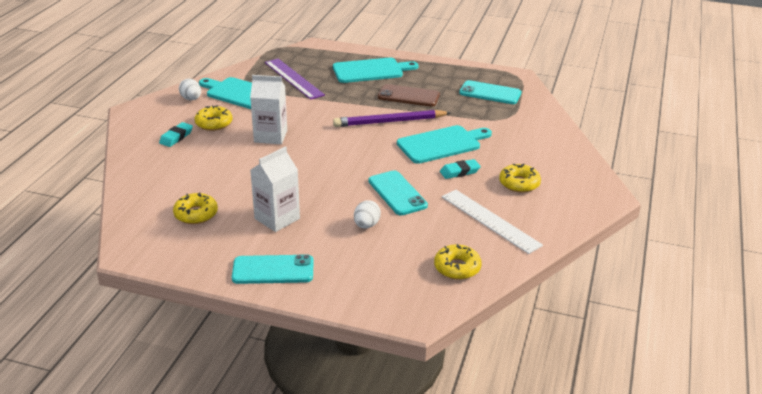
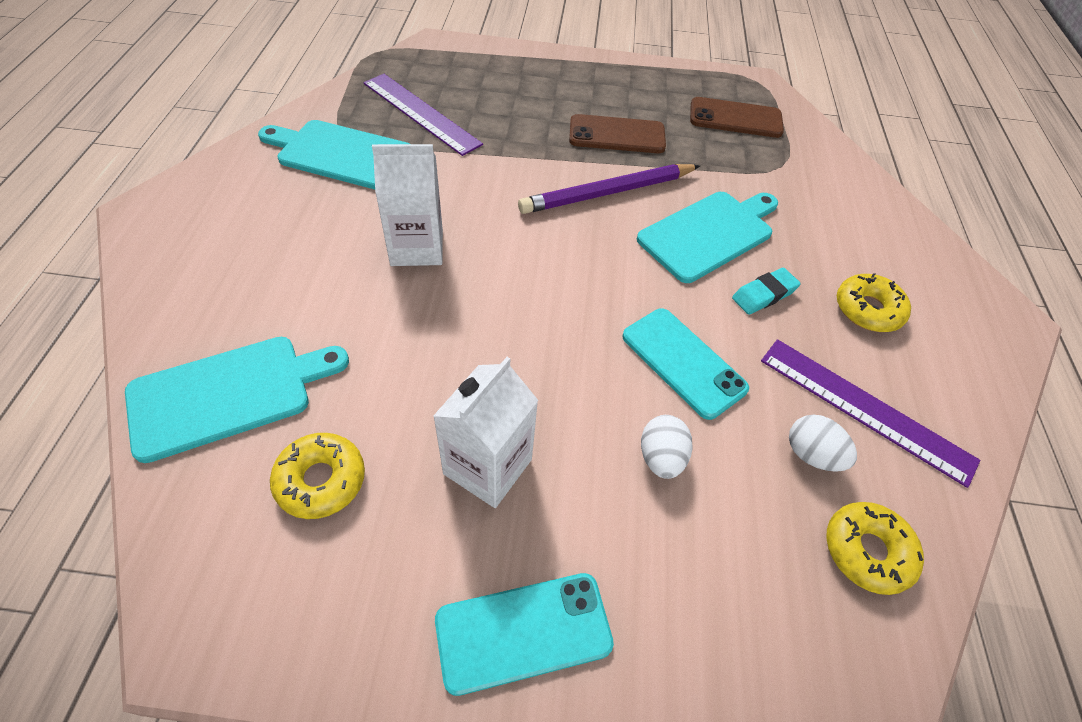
camera: 15 degrees left, 20 degrees up
turquoise eraser [159,122,193,147] -> none
white egg [179,79,201,100] -> white egg moved to [789,415,857,472]
yellow donut [195,105,233,131] -> none
turquoise cutting board [333,58,419,83] -> turquoise cutting board moved to [125,337,349,463]
white ruler [442,190,543,254] -> purple ruler [761,339,980,488]
turquoise phone [459,80,521,104] -> brown phone [690,97,784,138]

